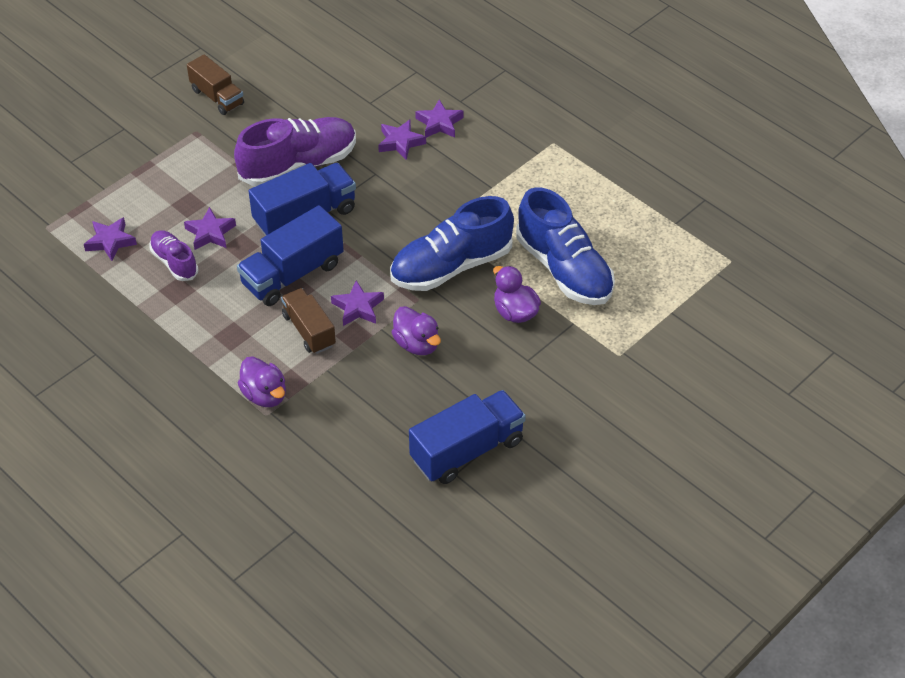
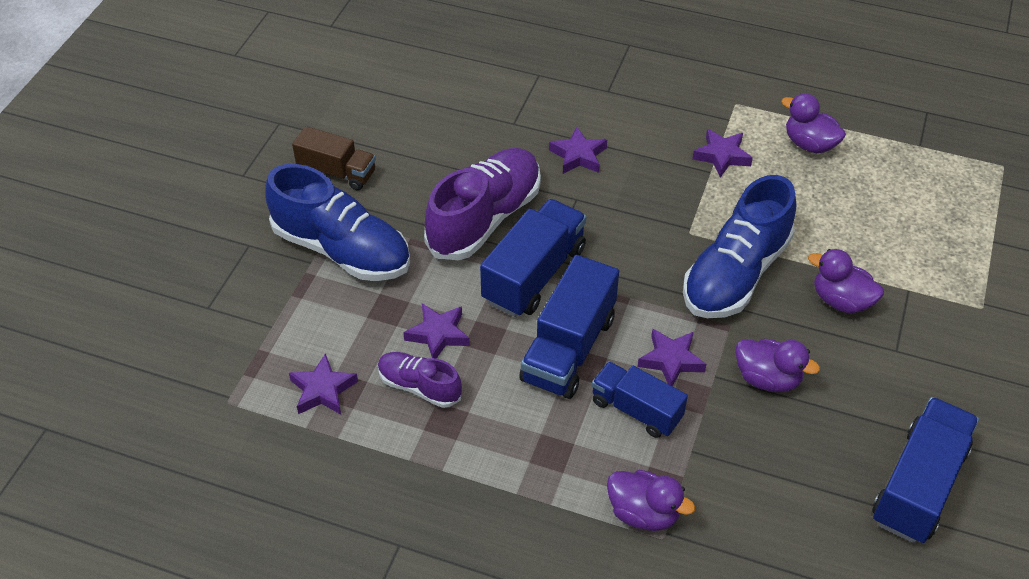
camera: 25 degrees left, 0 degrees up
brown truck [281,288,336,354] -> blue truck [592,362,688,438]
purple star [415,100,464,138] -> purple star moved to [692,129,753,178]
blue shoe [516,187,615,305] -> blue shoe moved to [265,164,410,281]
none -> purple duck [781,93,846,153]

